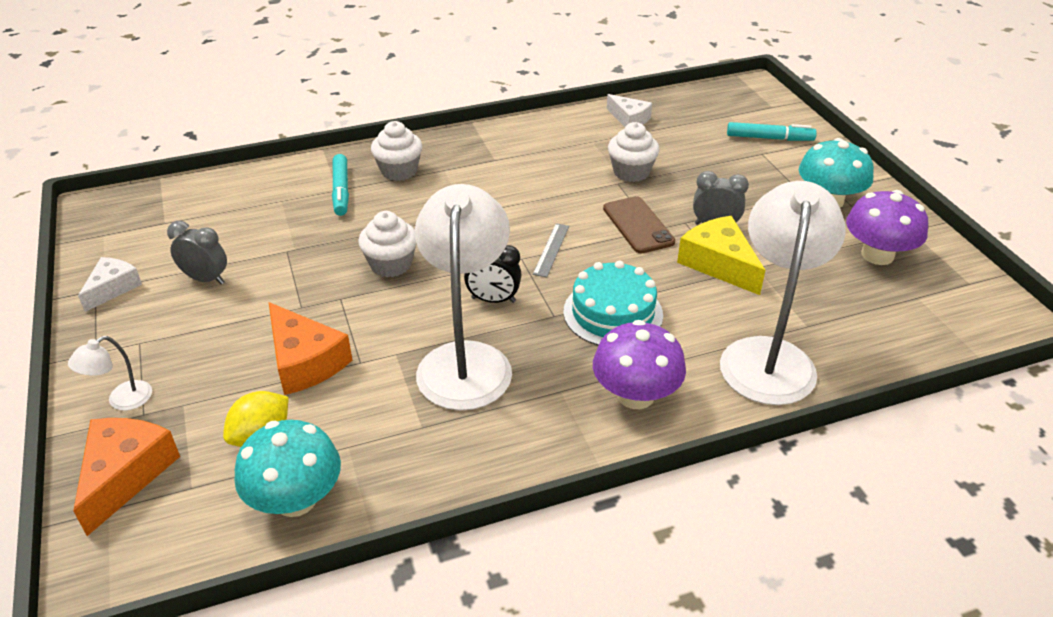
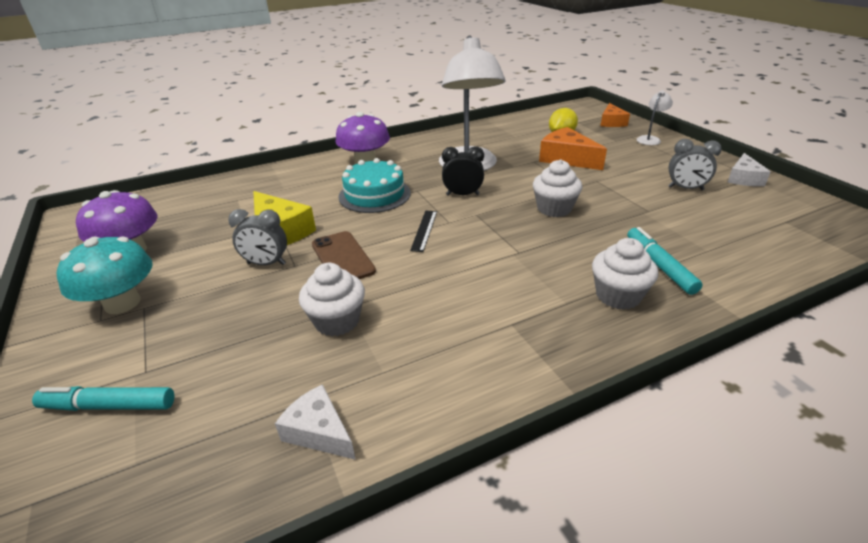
camera: 175 degrees right, 5 degrees down
orange cheese [73,418,180,536] -> orange cheese [601,103,630,127], size x0.65
turquoise mushroom [234,420,341,517] -> none
grey ruler [533,223,569,277] -> black ruler [410,211,437,252]
white lamp [720,181,846,405] -> none

